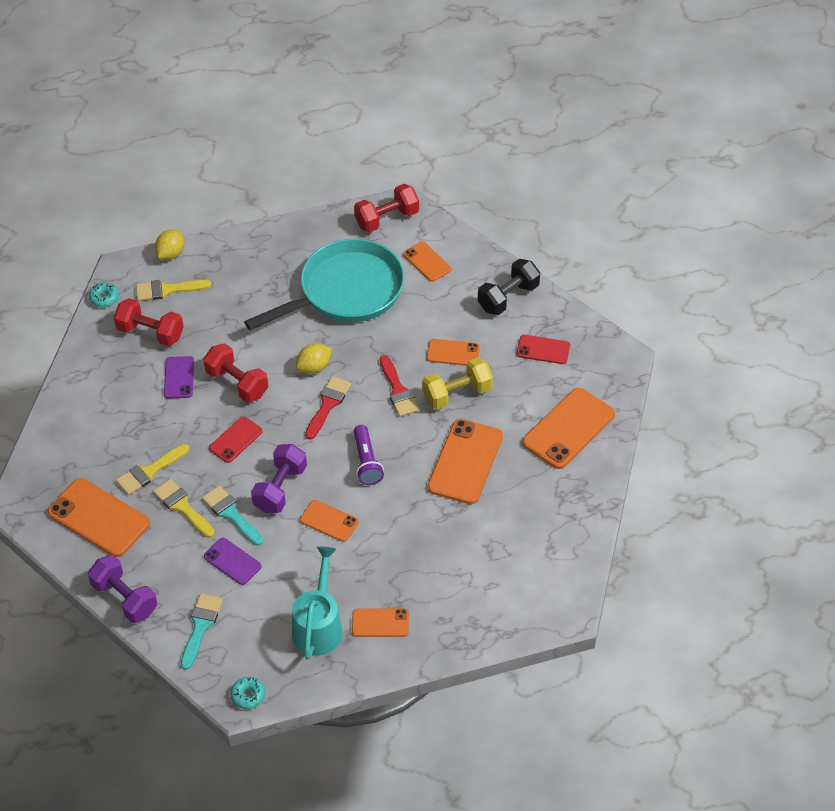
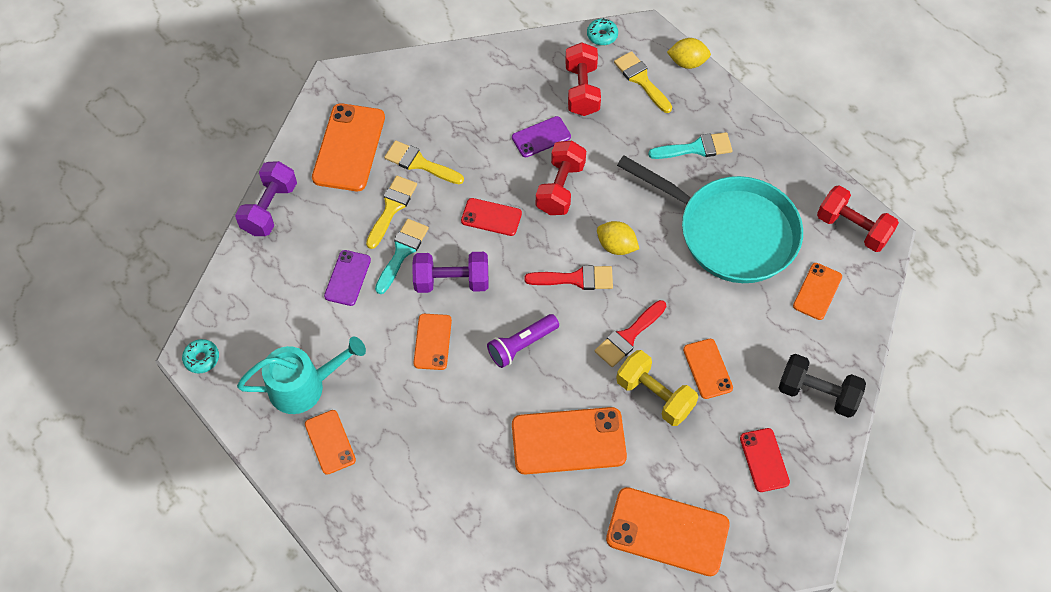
camera: 65 degrees right, 10 degrees up
turquoise brush [181,593,223,670] -> turquoise brush moved to [648,132,733,159]

